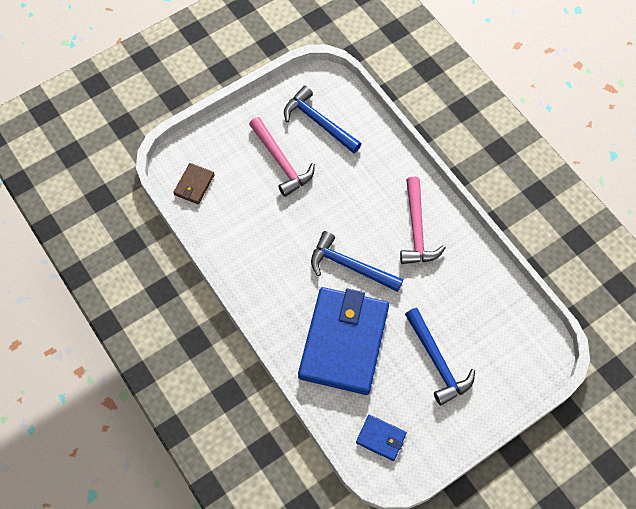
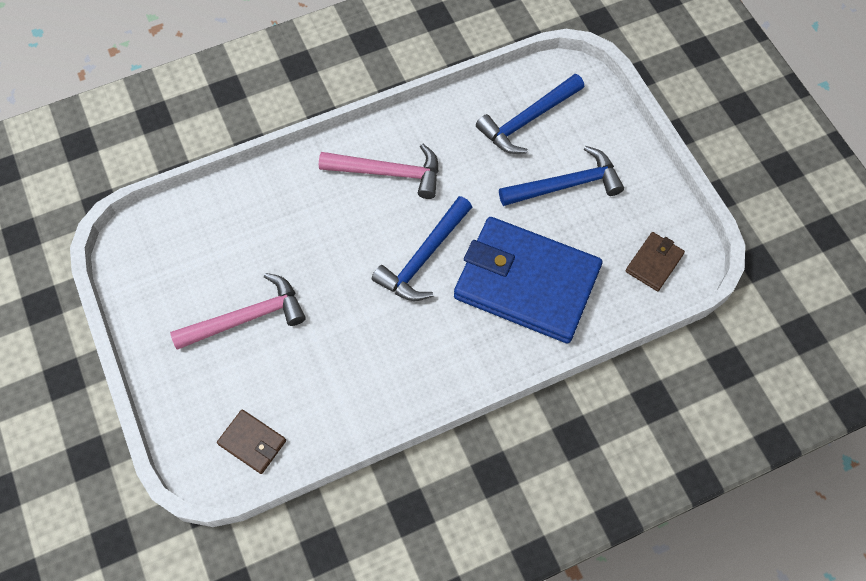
camera: 80 degrees left, 0 degrees up
blue hammer [284,86,362,154] -> blue hammer moved to [476,74,584,154]
blue wallet [356,415,407,461] -> brown wallet [626,232,685,291]

